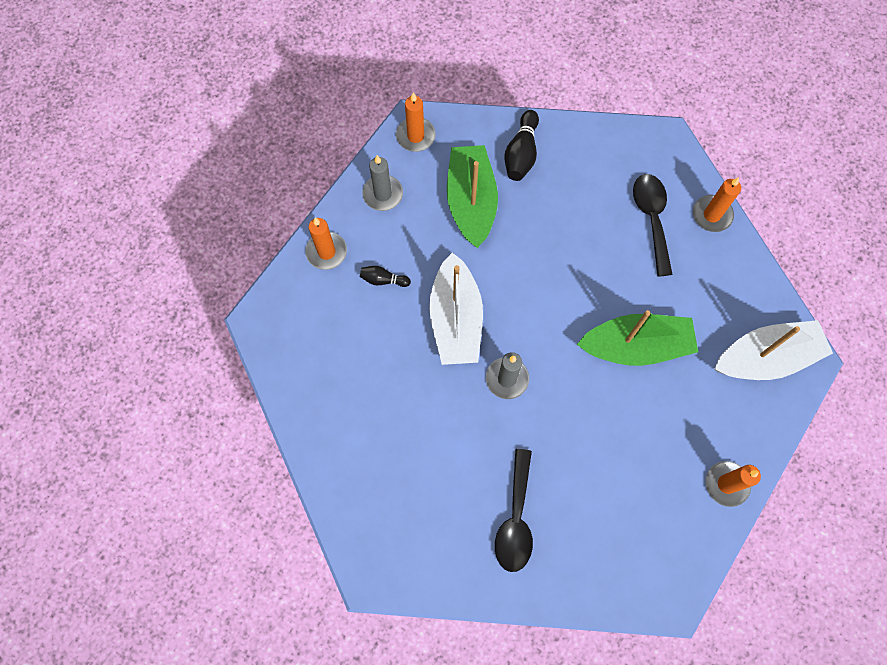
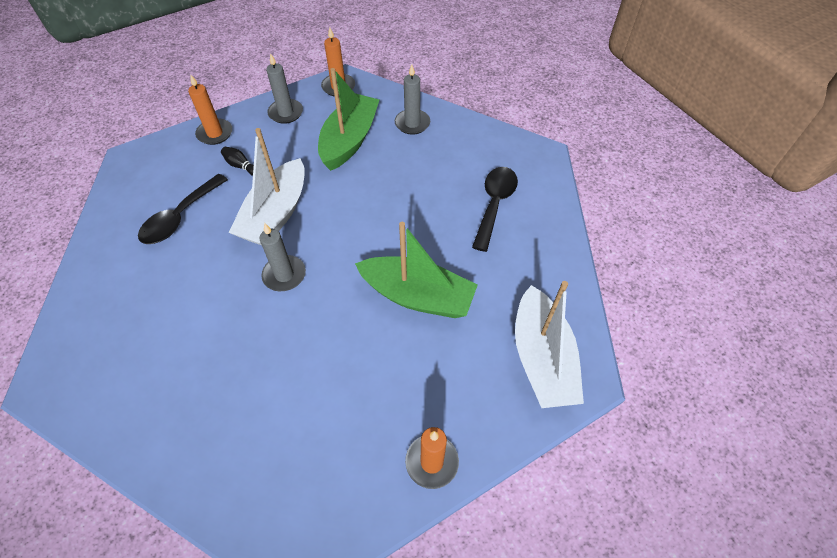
camera: 25 degrees right, 15 degrees down
black spoon [495,449,533,572] -> black spoon moved to [138,174,228,244]
black bowling pin [504,110,539,181] -> grey candle [395,65,430,135]
orange candle [693,177,741,232] -> none
white boat [714,320,833,380] -> white boat turned 75 degrees clockwise [515,281,584,408]

